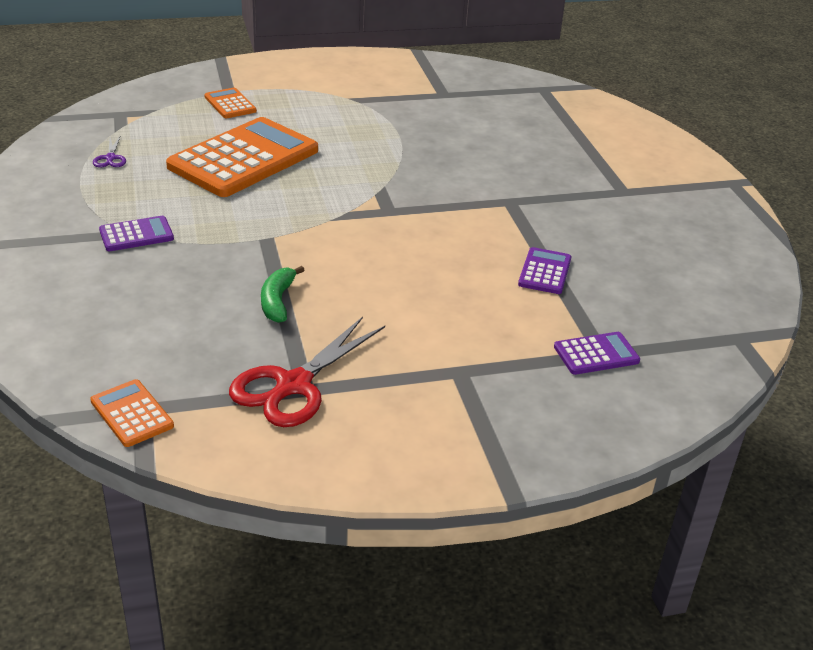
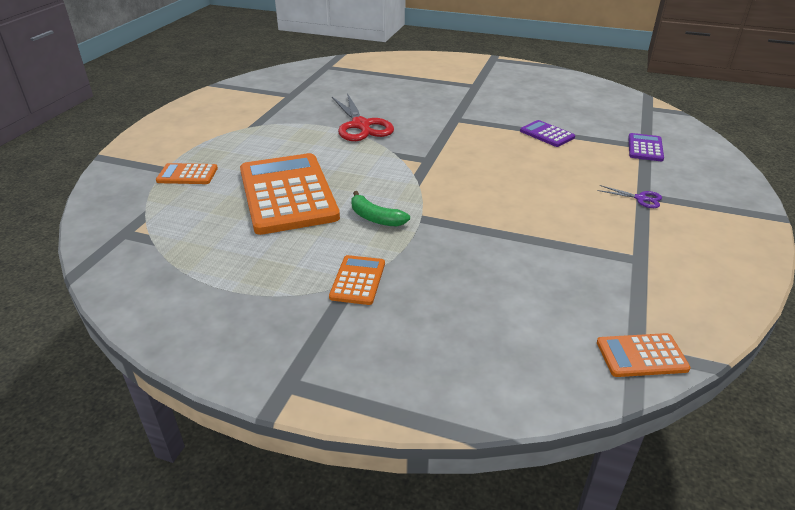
camera: 55 degrees left, 0 degrees up
purple scissors [93,137,126,167] -> purple scissors moved to [598,185,662,208]
purple calculator [99,216,174,251] -> orange calculator [329,255,385,305]
red scissors [229,317,385,427] -> red scissors moved to [332,93,394,141]
green banana [261,266,304,323] -> green banana moved to [351,191,410,227]

